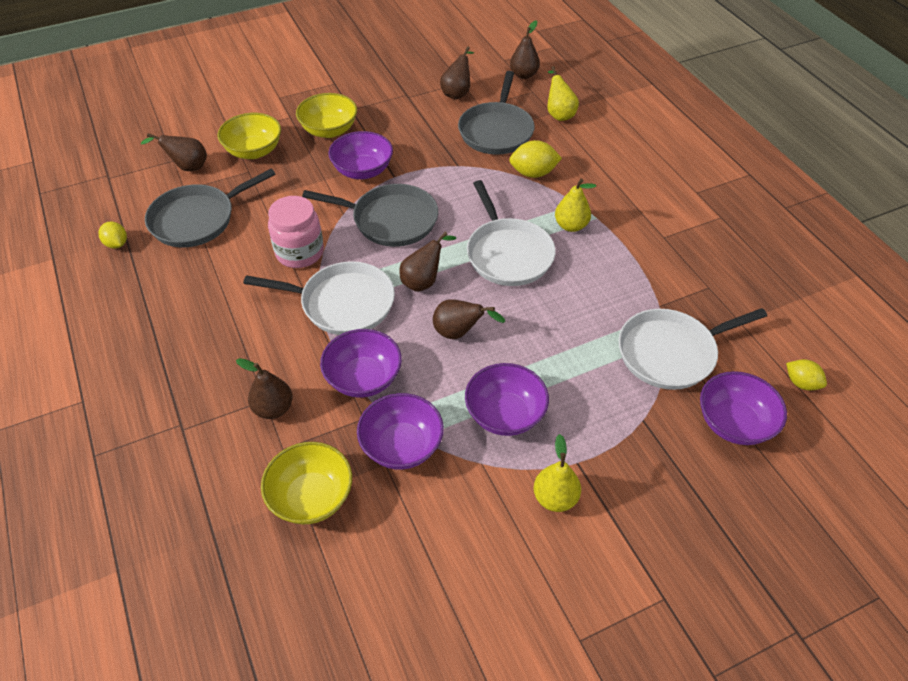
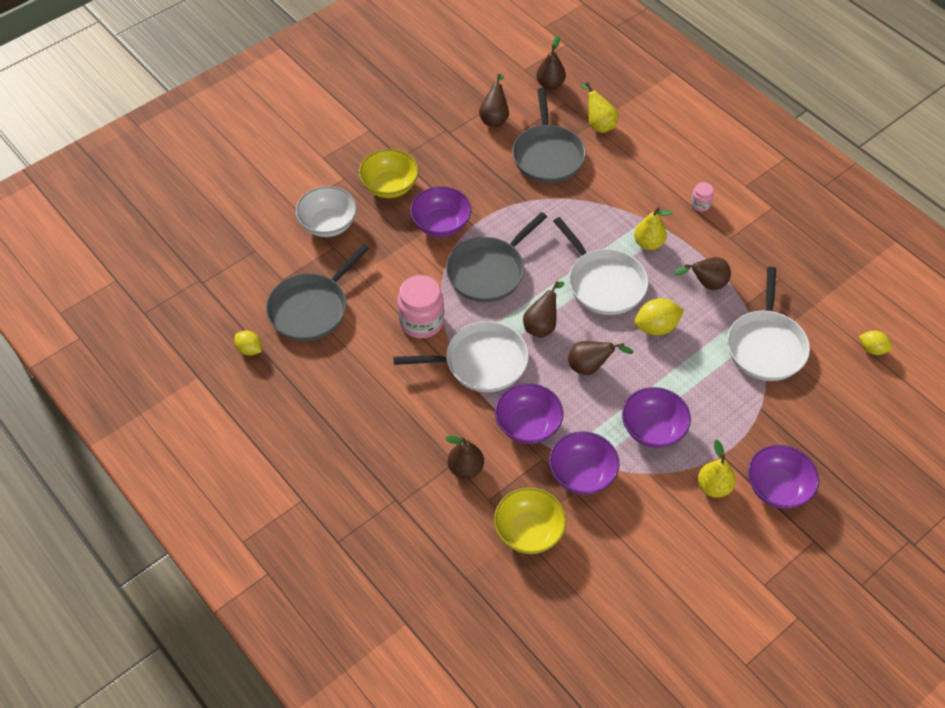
camera: 15 degrees left, 5 degrees up
brown pear [141,133,207,171] -> brown pear moved to [674,257,731,290]
yellow bowl [218,113,281,159] -> white bowl [296,186,357,237]
grey pan [302,184,438,247] -> grey pan turned 135 degrees clockwise [446,212,547,302]
yellow lemon [509,140,562,178] -> yellow lemon moved to [635,298,684,335]
white pan [619,308,767,390] -> white pan turned 45 degrees counterclockwise [727,267,810,381]
purple bowl [700,371,787,445] -> purple bowl moved to [748,445,819,509]
none -> pink jar [691,182,714,212]

